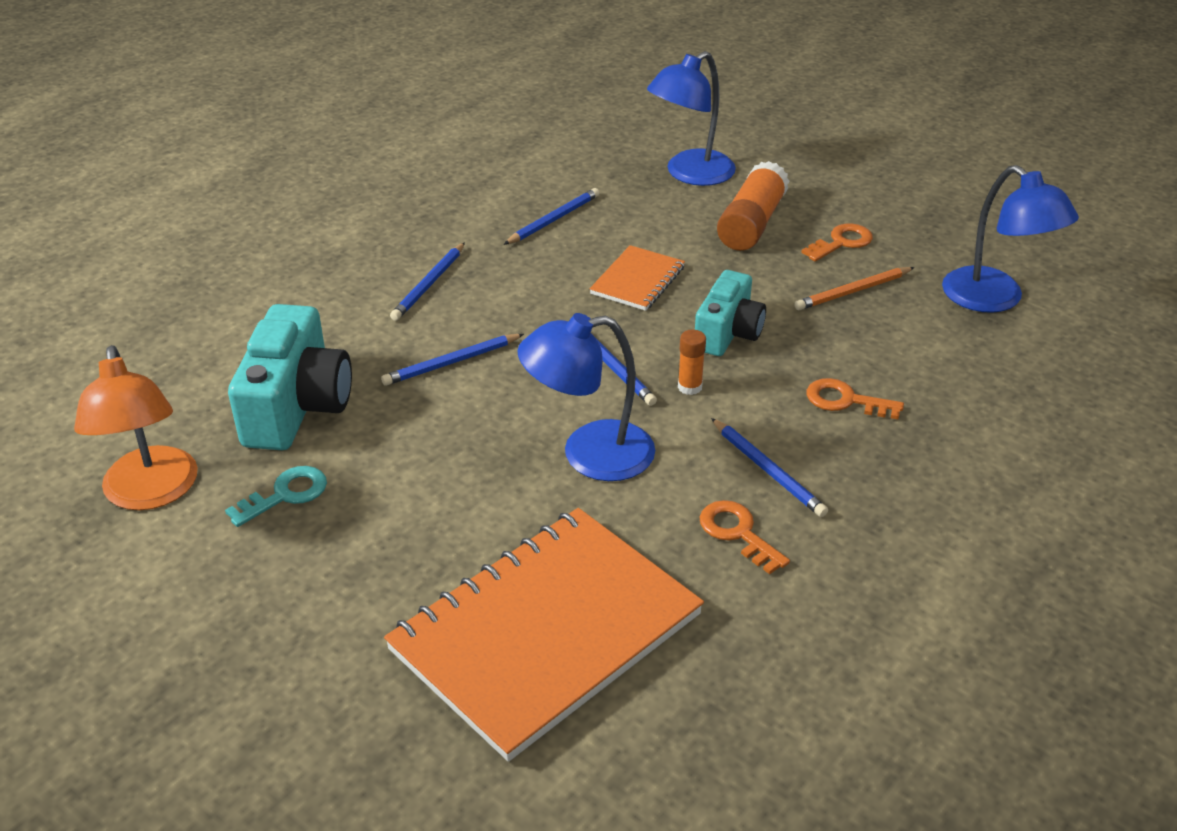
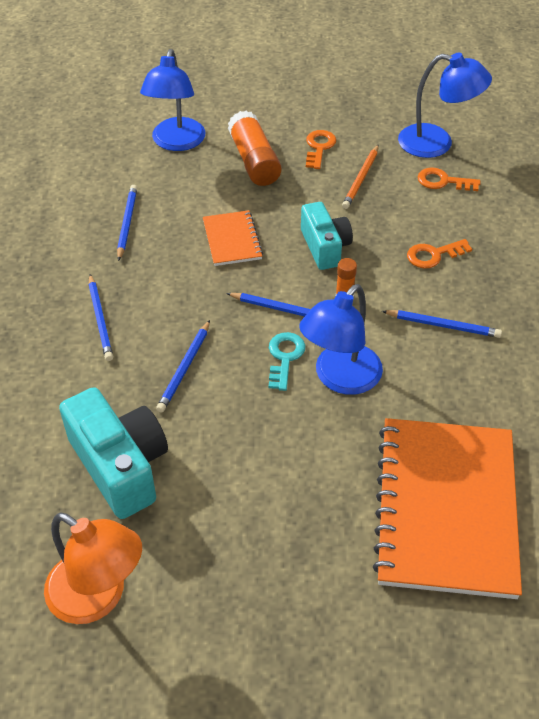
camera: 40 degrees left, 10 degrees up
turquoise key [225,466,327,527] -> turquoise key moved to [269,332,306,391]
orange key [699,500,790,574] -> orange key moved to [417,167,481,191]

